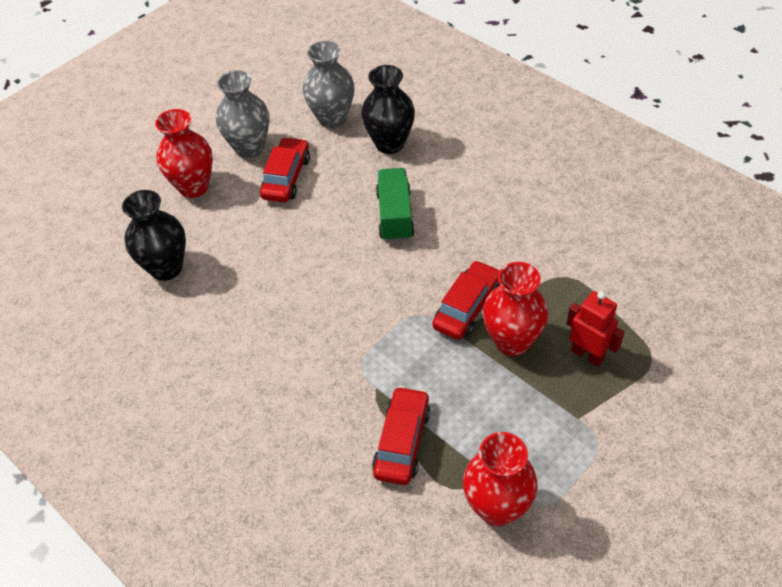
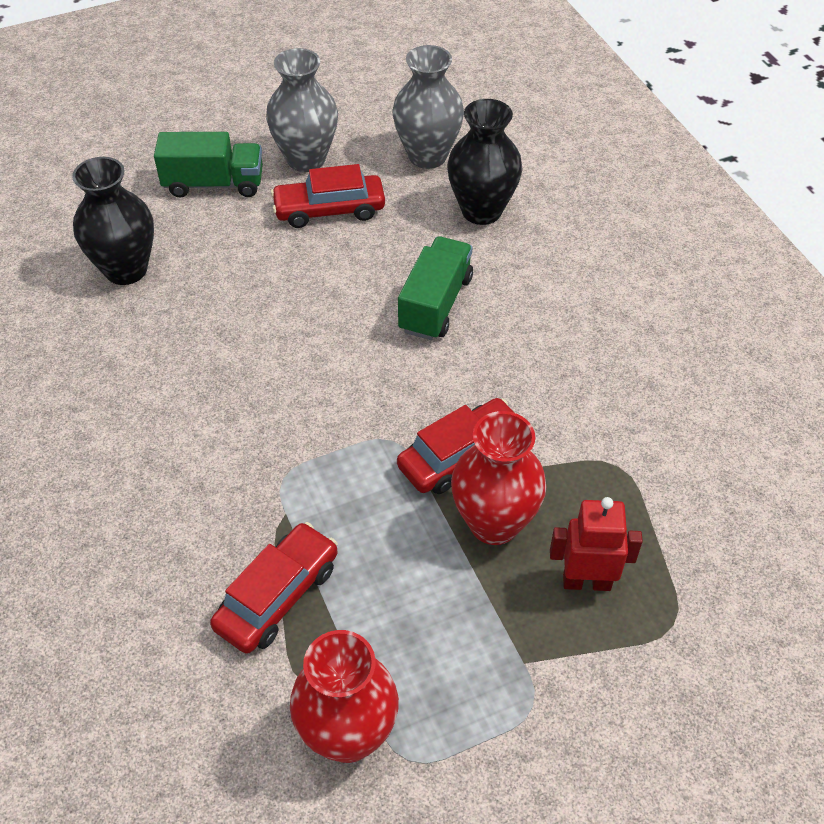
camera: 20 degrees right, 0 degrees up
red vase [155,109,213,198] -> green truck [154,132,263,197]
red car [260,137,310,202] -> red car turned 135 degrees counterclockwise [271,164,385,228]
red robot [567,291,624,367] -> red robot turned 60 degrees counterclockwise [550,497,643,591]

